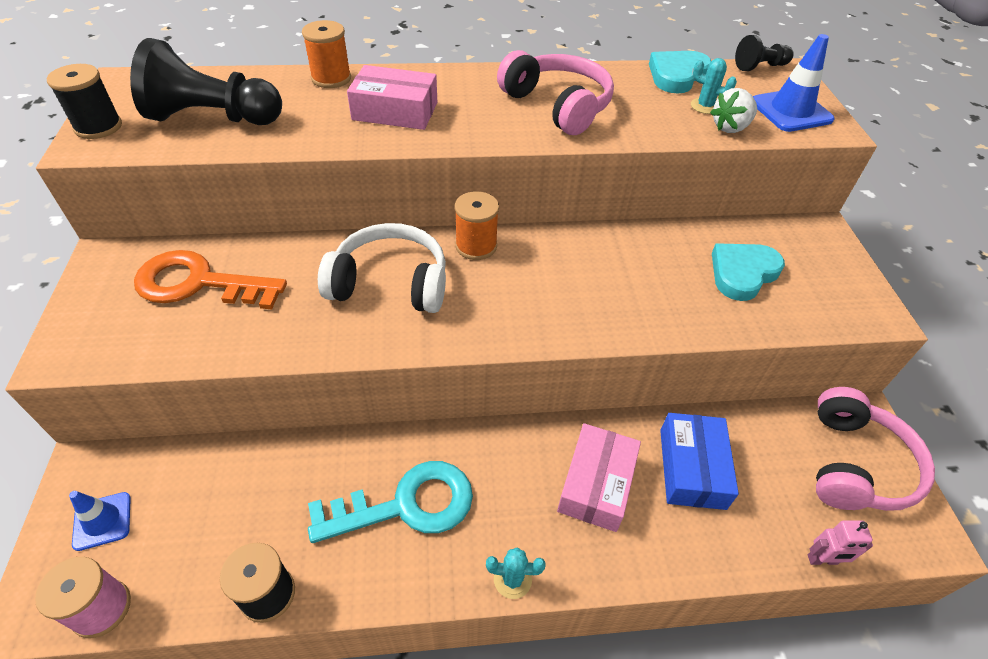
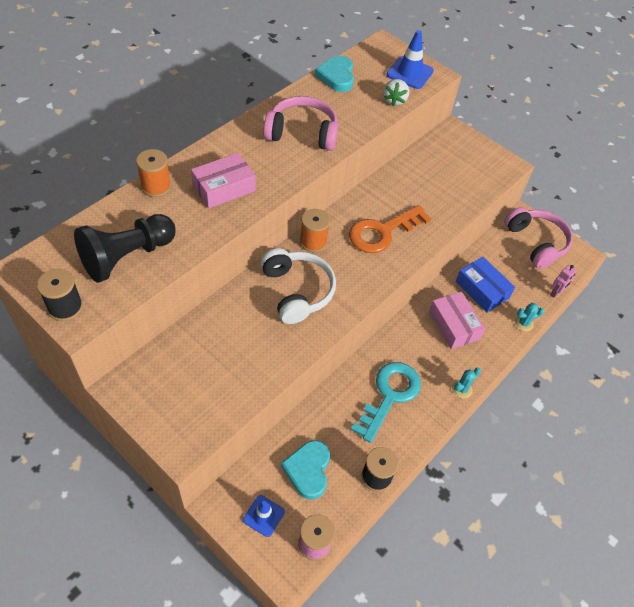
camera: 45 degrees left, 5 degrees up
orange key [134,250,287,309] -> orange key moved to [349,205,431,253]
white headphones [318,223,446,313] -> white headphones turned 105 degrees clockwise [260,248,336,324]
turquoise cactus [691,58,737,114] -> turquoise cactus moved to [515,303,544,331]
turquoise heart [712,244,785,301] -> turquoise heart moved to [281,440,330,499]
black pawn [735,35,794,71] -> none

